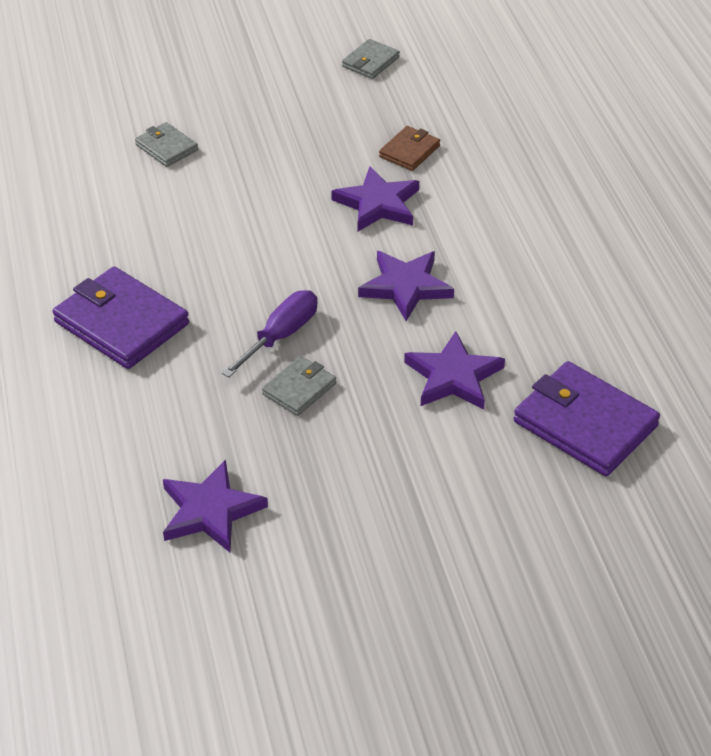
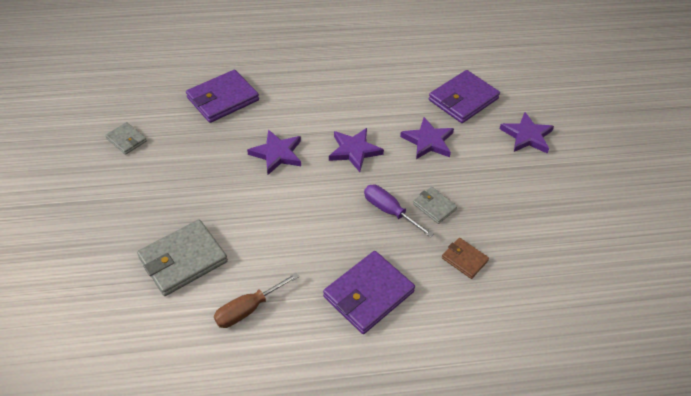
camera: 85 degrees left, 5 degrees up
grey wallet [135,122,198,167] -> grey wallet [137,219,228,296], size x1.87
purple star [163,460,268,552] -> purple star moved to [499,112,554,153]
brown wallet [379,126,440,171] -> brown wallet moved to [442,238,489,279]
none -> purple wallet [186,70,259,123]
none -> brown screwdriver [214,273,299,328]

